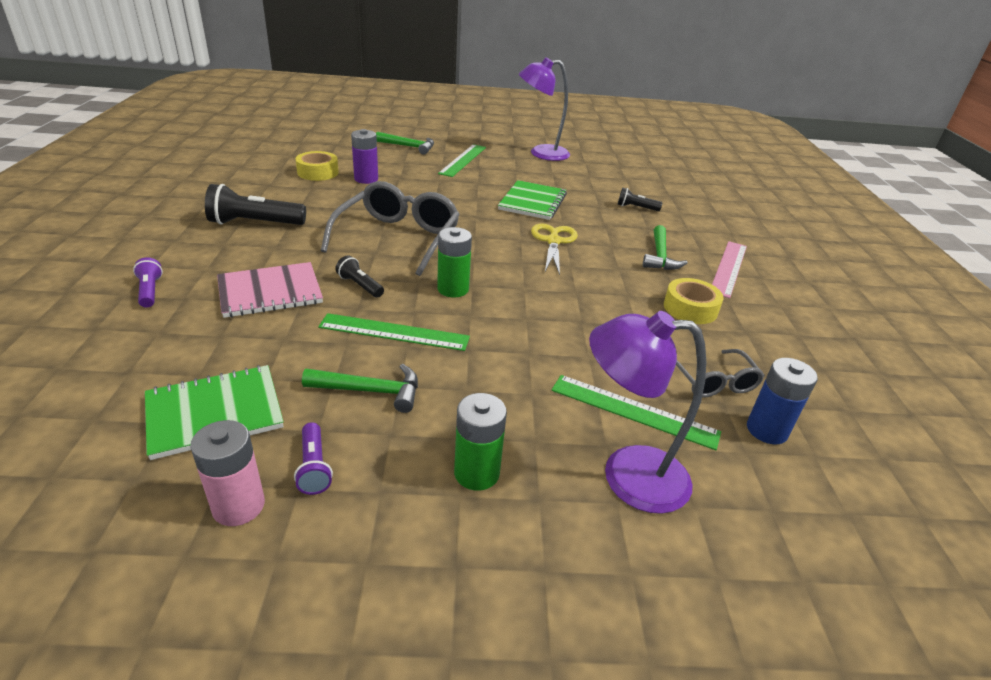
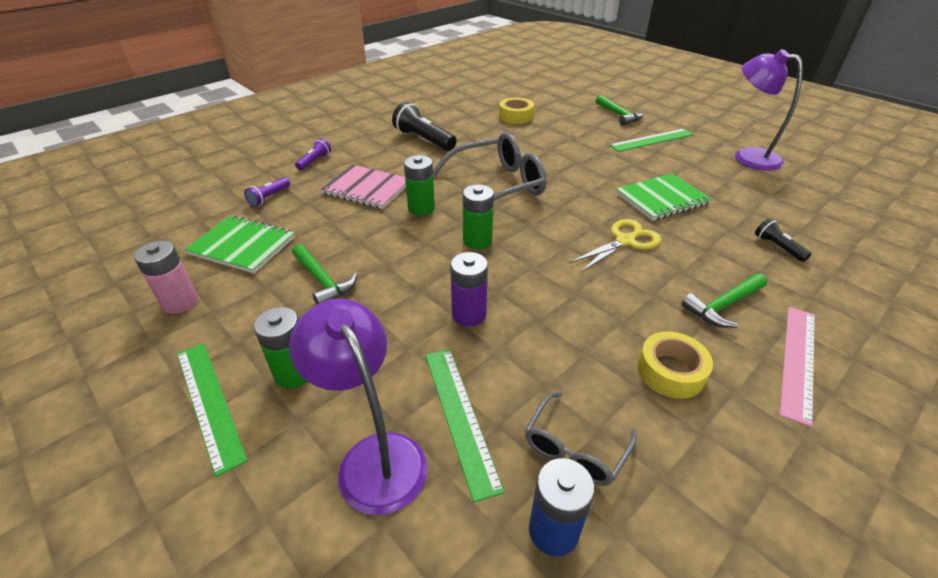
camera: 50 degrees right, 5 degrees up
purple flashlight [294,422,333,495] -> purple flashlight moved to [244,177,290,207]
green ruler [318,313,470,351] -> green ruler moved to [177,343,248,477]
black flashlight [335,255,384,298] -> green battery [404,155,435,216]
purple battery [351,129,378,184] -> purple battery moved to [450,252,488,327]
pink ruler [712,241,747,298] -> pink ruler turned 45 degrees counterclockwise [780,307,815,427]

